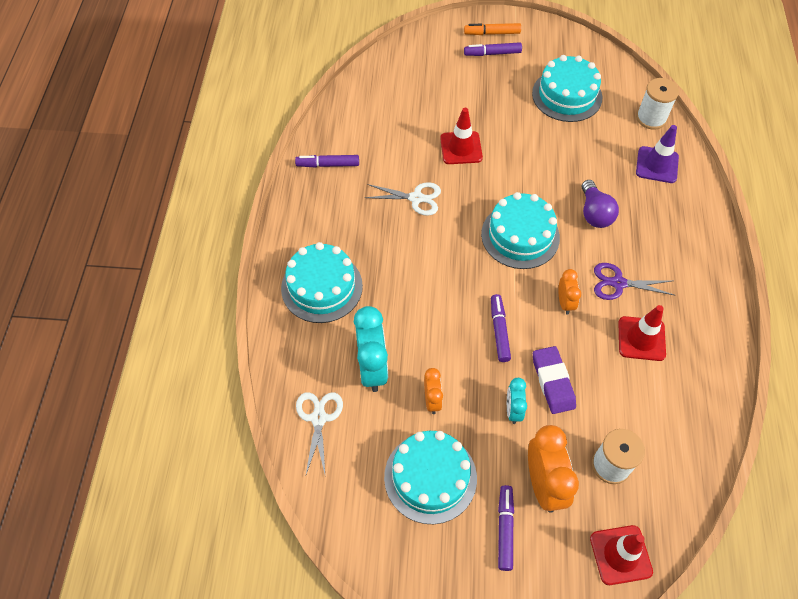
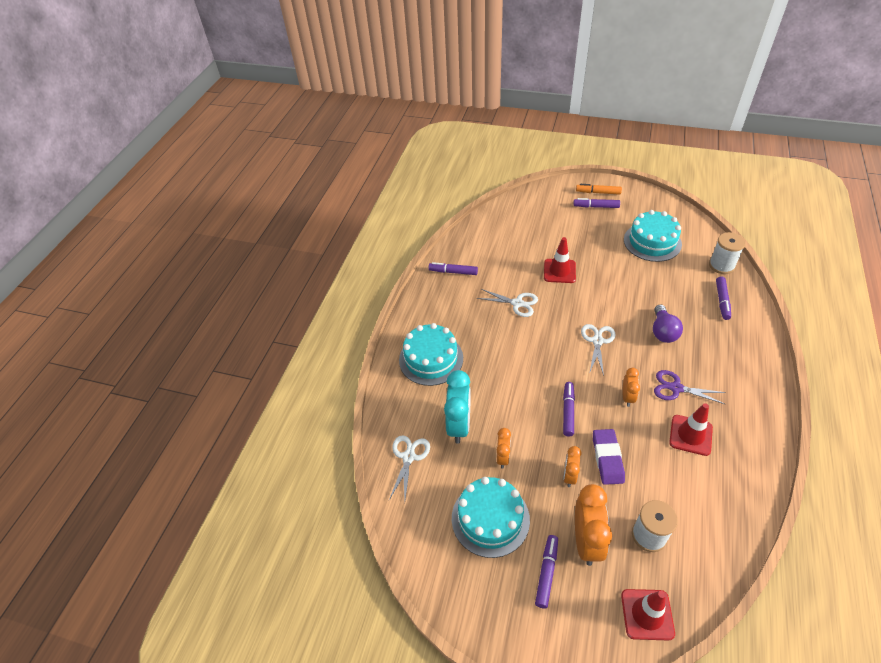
camera: 15 degrees right, 10 degrees down
turquoise cake [481,192,560,269] -> white scissors [581,324,615,376]
turquoise clock [507,378,527,424] -> orange clock [563,446,581,487]
purple traffic cone [636,125,679,183] -> purple marker [716,277,731,320]

